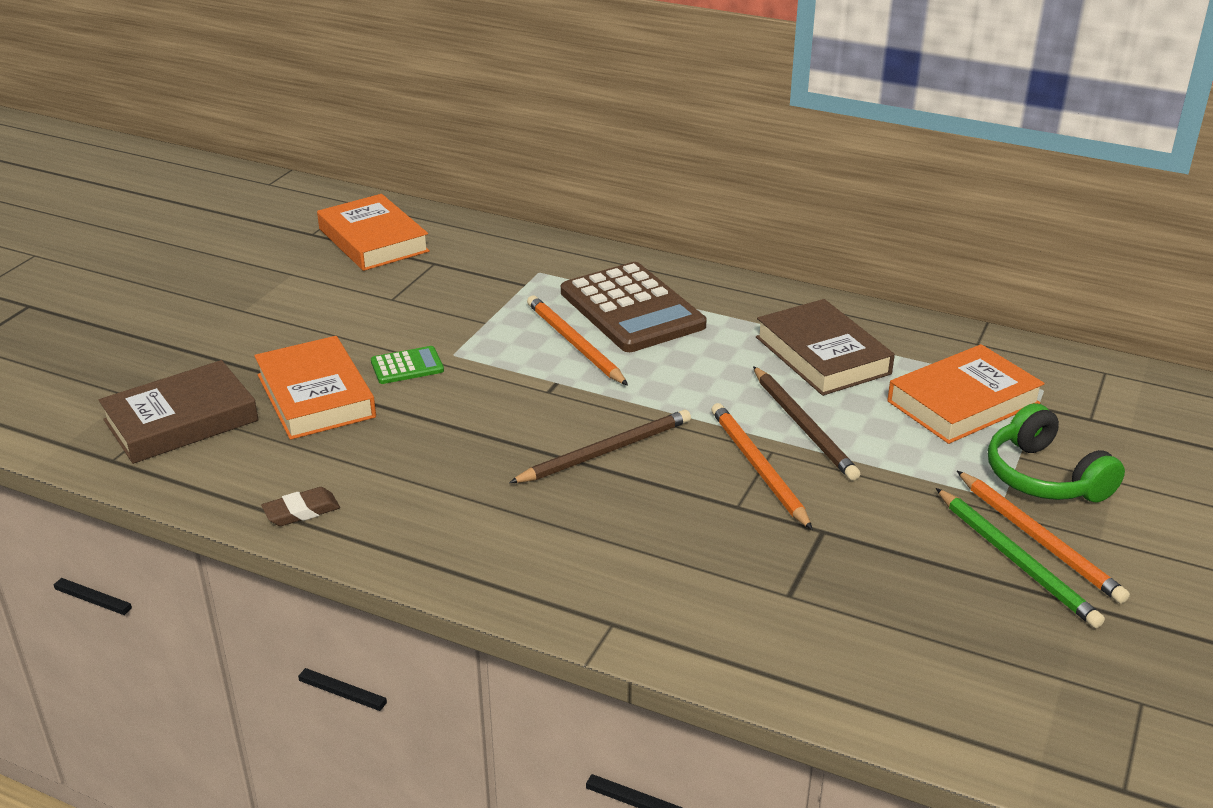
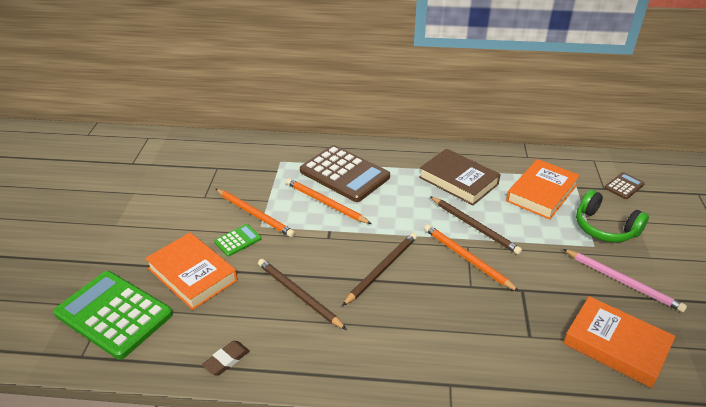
camera: 20 degrees left, 5 degrees up
brown book [99,360,259,464] -> green calculator [53,271,173,360]
orange book [317,194,430,271] -> orange book moved to [563,296,675,388]
green pencil [936,488,1105,628] -> pink pencil [563,249,687,312]
orange pencil [957,471,1130,604] -> orange pencil moved to [216,189,295,237]
none -> brown pencil [258,259,347,330]
none -> brown calculator [604,172,645,199]

